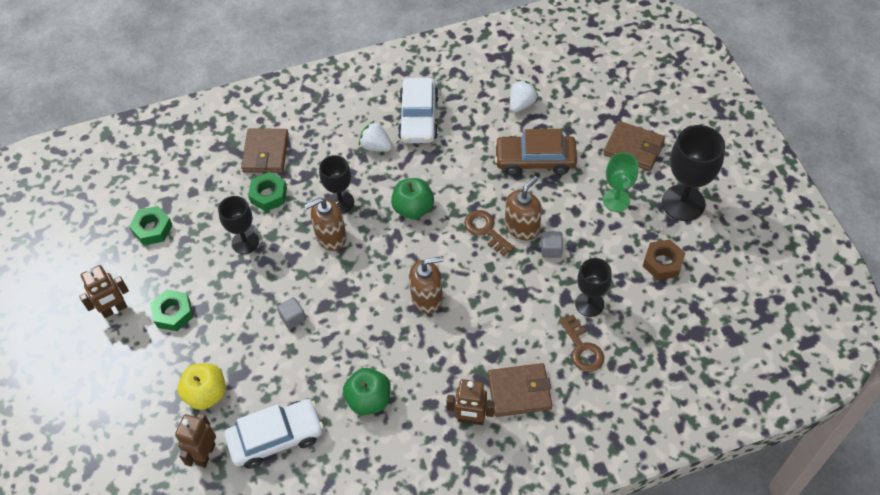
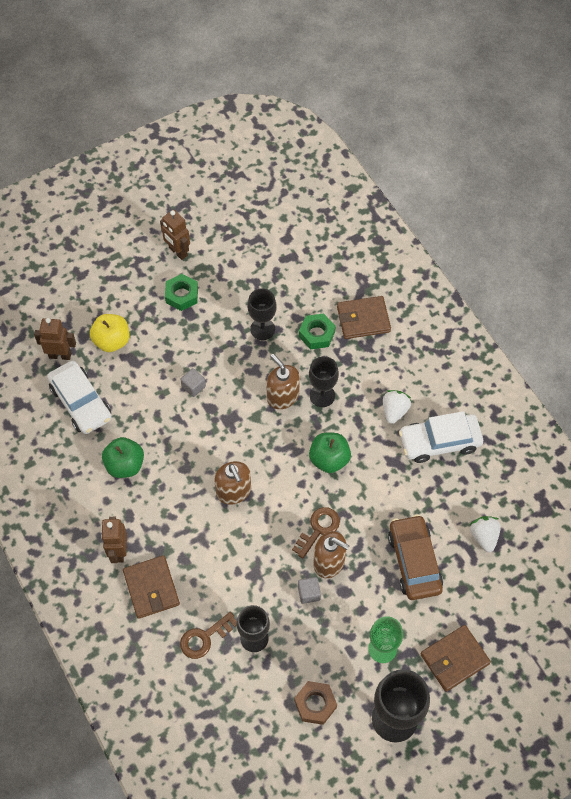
camera: 75 degrees right, 5 degrees up
green nut [129,206,173,246] -> none
white strawberry [510,80,539,113] -> white strawberry turned 120 degrees counterclockwise [470,516,501,552]
brown wallet [603,121,665,171] -> brown wallet turned 45 degrees clockwise [421,625,491,692]

